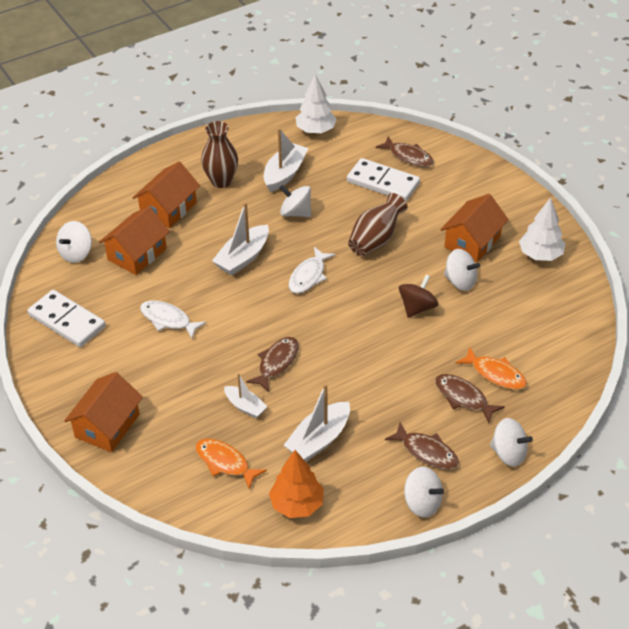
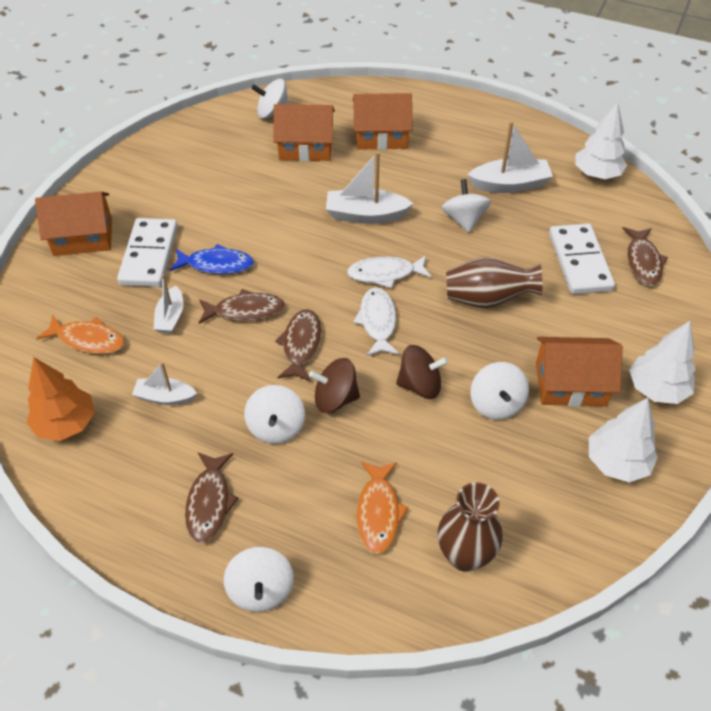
camera: 55 degrees right, 5 degrees up
white domino [28,290,106,347] -> white domino moved to [117,218,178,287]
white fish [140,300,206,338] -> white fish moved to [353,287,399,356]
orange fish [195,439,267,489] -> orange fish turned 105 degrees clockwise [36,315,125,354]
brown vase [201,121,238,188] -> brown vase moved to [438,482,502,572]
white boat [283,383,350,462] -> white boat [132,362,197,405], size x0.62
white spinning top [404,467,444,517] -> white spinning top moved to [244,385,305,444]
brown fish [435,374,505,423] -> brown fish moved to [275,309,321,382]
none -> blue fish [170,244,254,274]
none -> brown spinning top [309,358,360,413]
none -> white tree [629,321,695,404]

